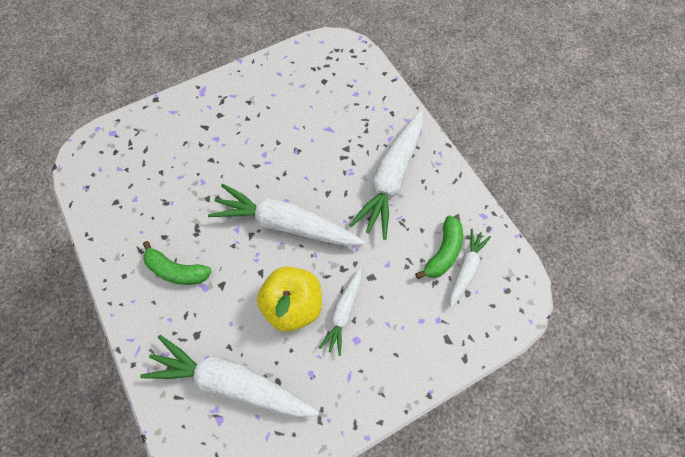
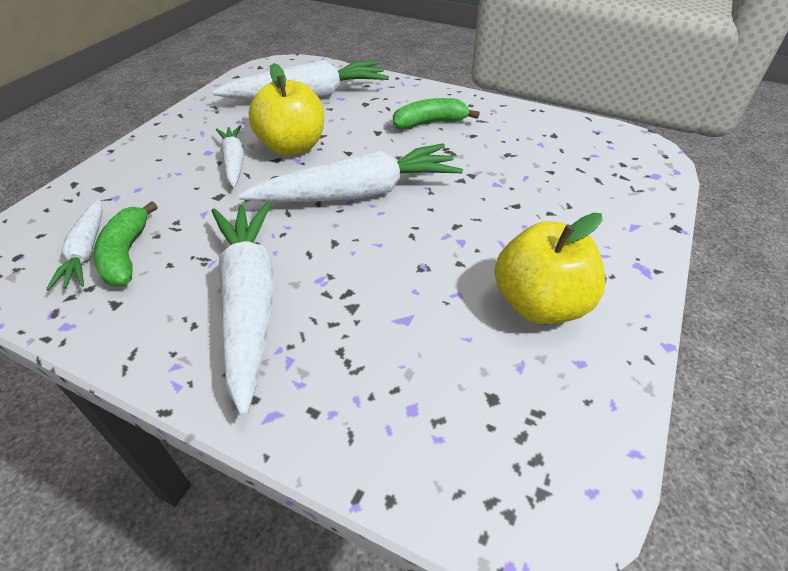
camera: 145 degrees right, 20 degrees down
none -> yellow apple [495,213,605,324]

